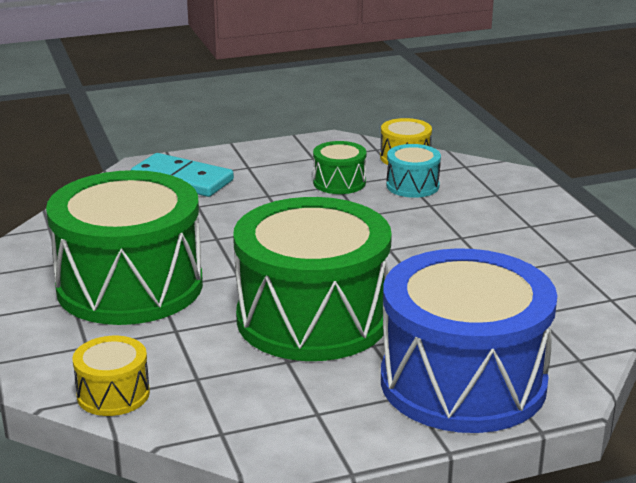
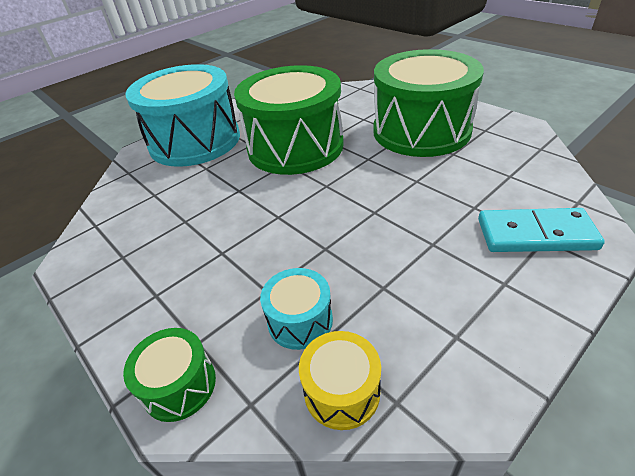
camera: 160 degrees right, 15 degrees up
yellow drum [72,336,150,416] -> none
green drum [313,141,366,194] -> green drum moved to [123,328,216,422]
blue drum [381,248,557,433] -> turquoise drum [125,64,240,167]

